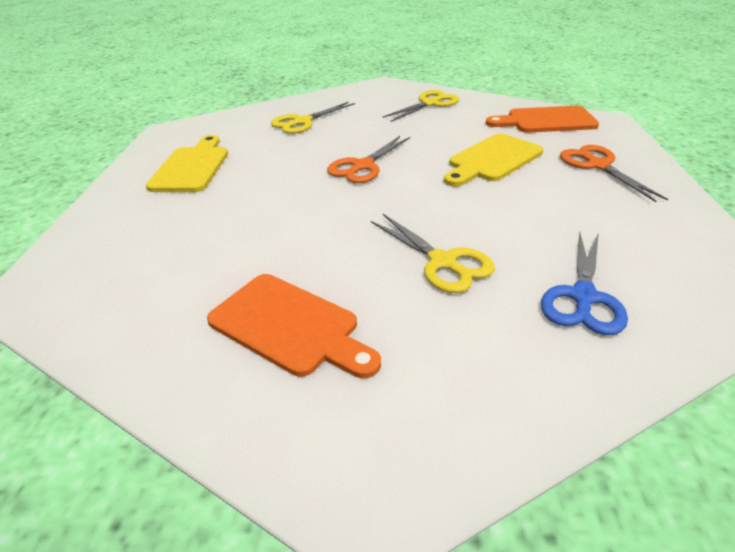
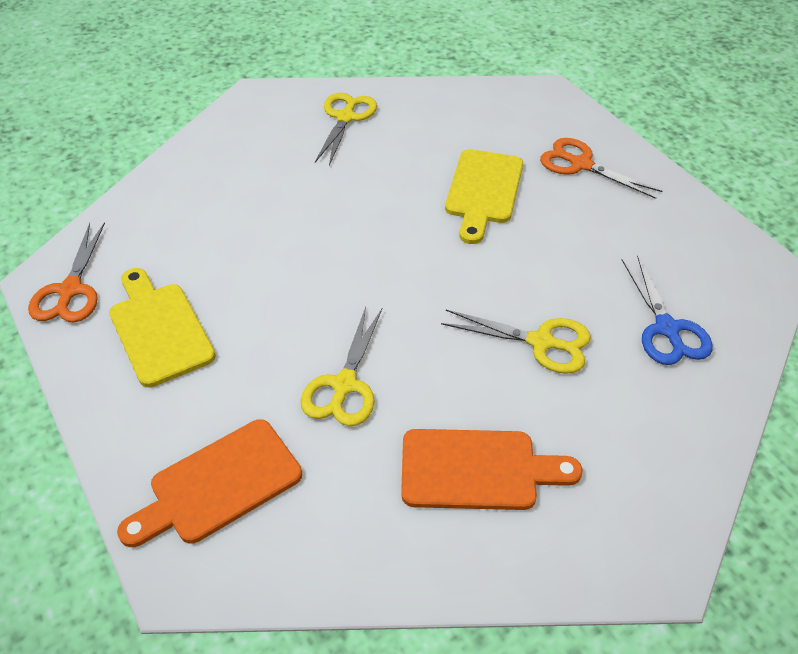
camera: 35 degrees left, 10 degrees up
yellow scissors [271,102,355,134] -> yellow scissors moved to [301,307,383,426]
orange scissors [327,136,410,183] -> orange scissors moved to [28,222,105,322]
orange cutting board [486,106,599,133] -> orange cutting board moved to [117,419,302,547]

